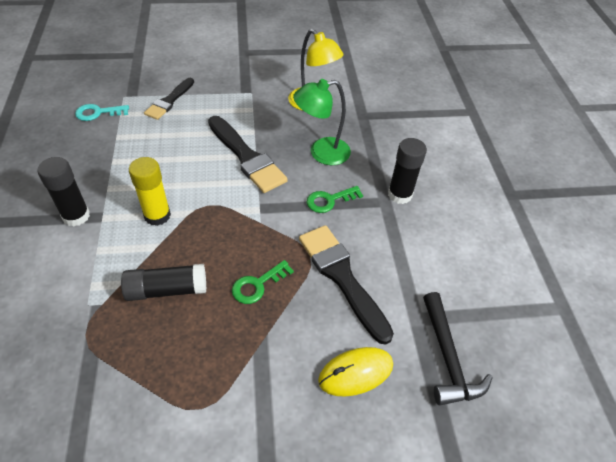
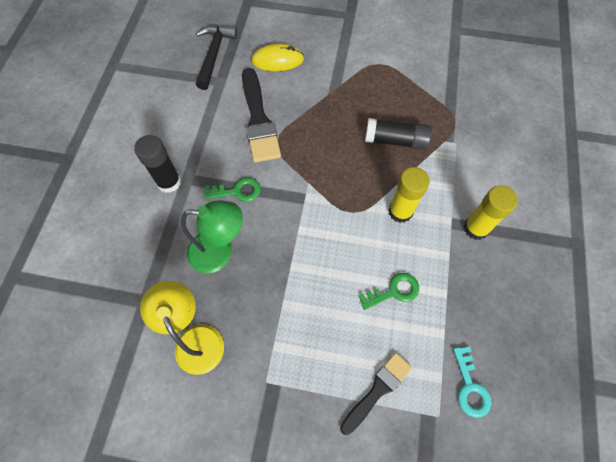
camera: 160 degrees left, 15 degrees up
black glue stick [37,157,90,227] -> yellow glue stick [464,185,518,240]
turquoise key [75,104,129,121] -> turquoise key turned 75 degrees clockwise [453,346,491,418]
black brush [208,116,288,193] -> none
green key [232,260,294,304] -> green key moved to [358,273,419,310]

